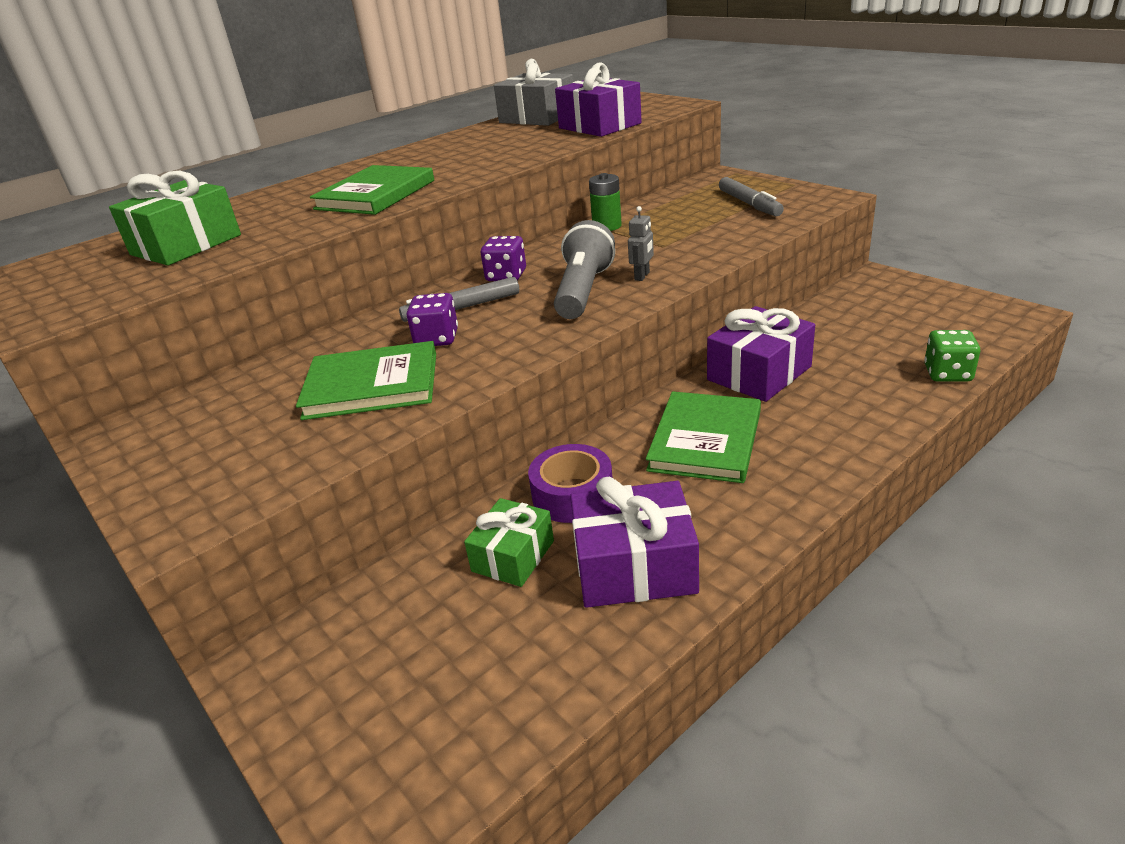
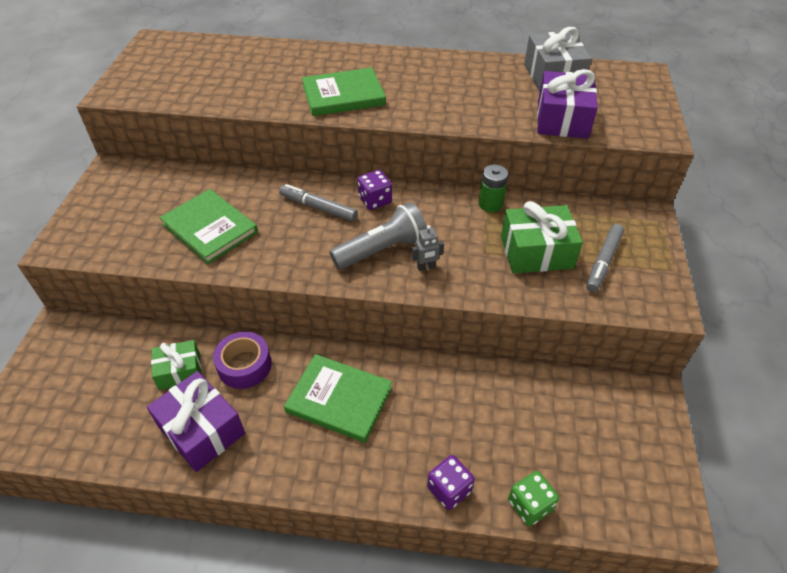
camera: 45 degrees right, 15 degrees up
green gift [109,171,241,265] -> green gift moved to [501,201,583,273]
purple dice [407,293,458,346] -> purple dice moved to [427,455,475,510]
green book [646,392,761,483] -> green book turned 45 degrees clockwise [284,354,392,443]
purple gift [707,306,815,402] -> none

